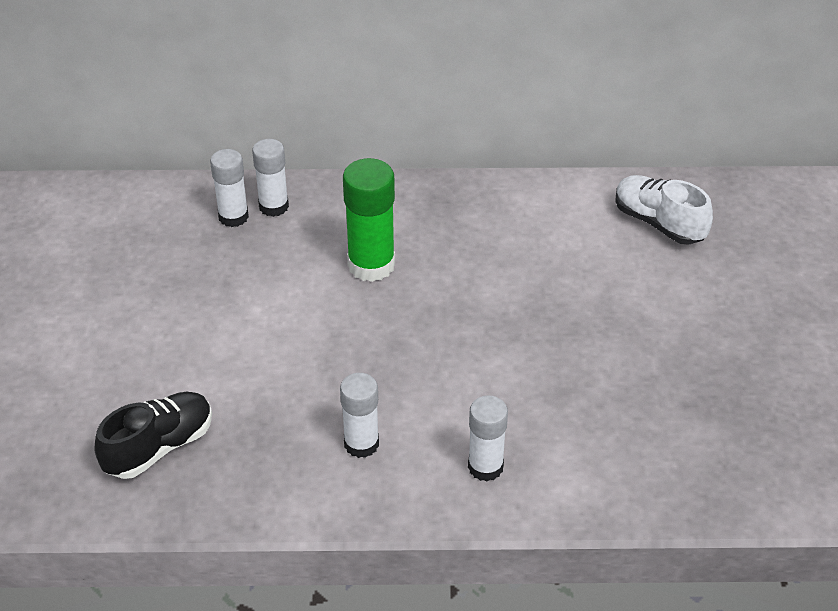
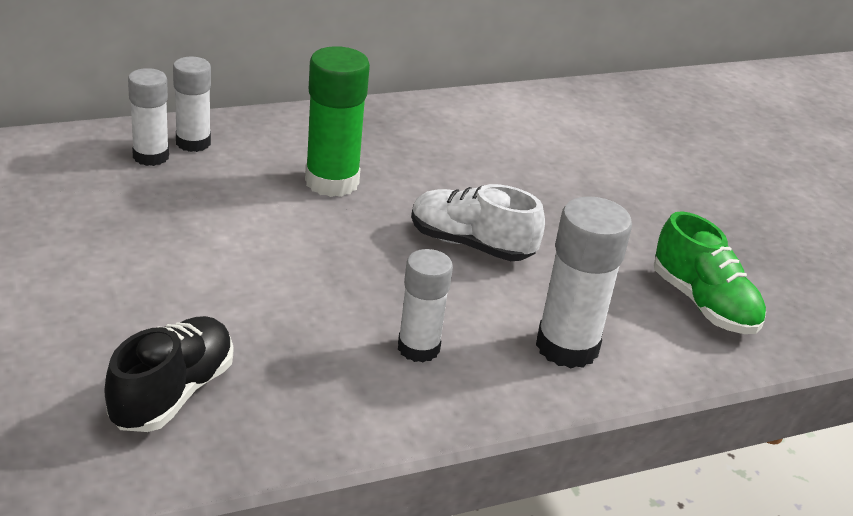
camera: 25 degrees left, 10 degrees down
white glue stick [468,395,508,481] -> white glue stick [536,196,632,368], size x1.52
white shoe [615,175,713,245] -> white shoe moved to [411,184,545,261]
none -> green shoe [654,211,766,334]

